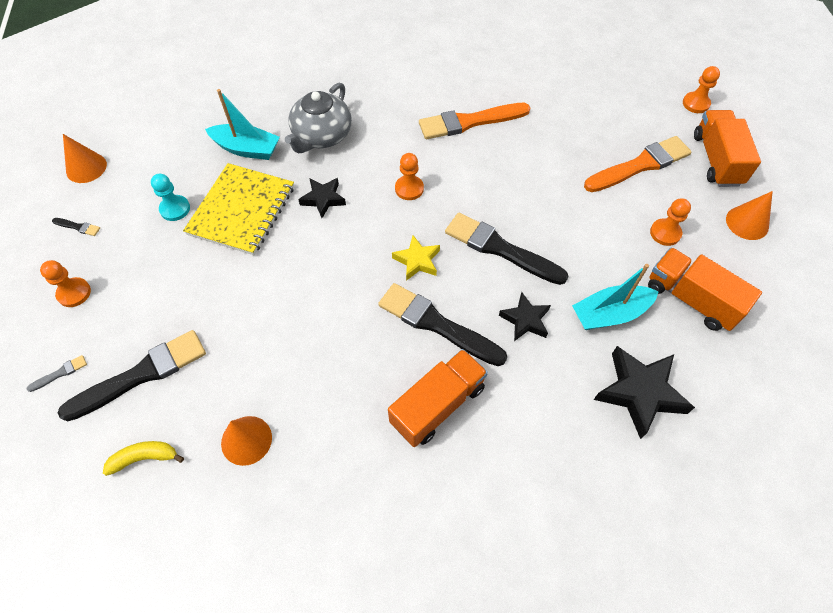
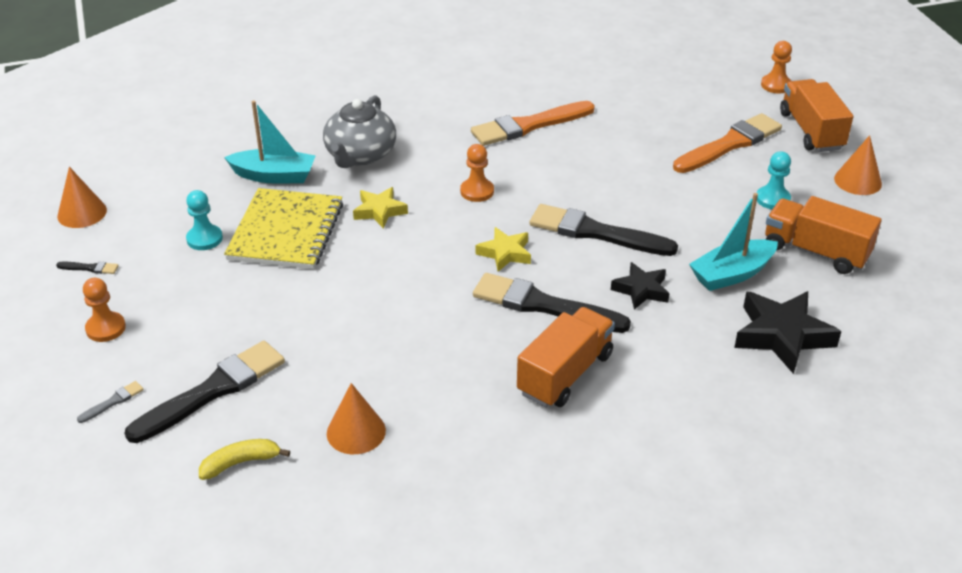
camera: 10 degrees left, 20 degrees down
black star [298,178,346,218] -> yellow star [353,187,408,229]
orange pawn [650,198,691,246] -> turquoise pawn [757,151,791,209]

